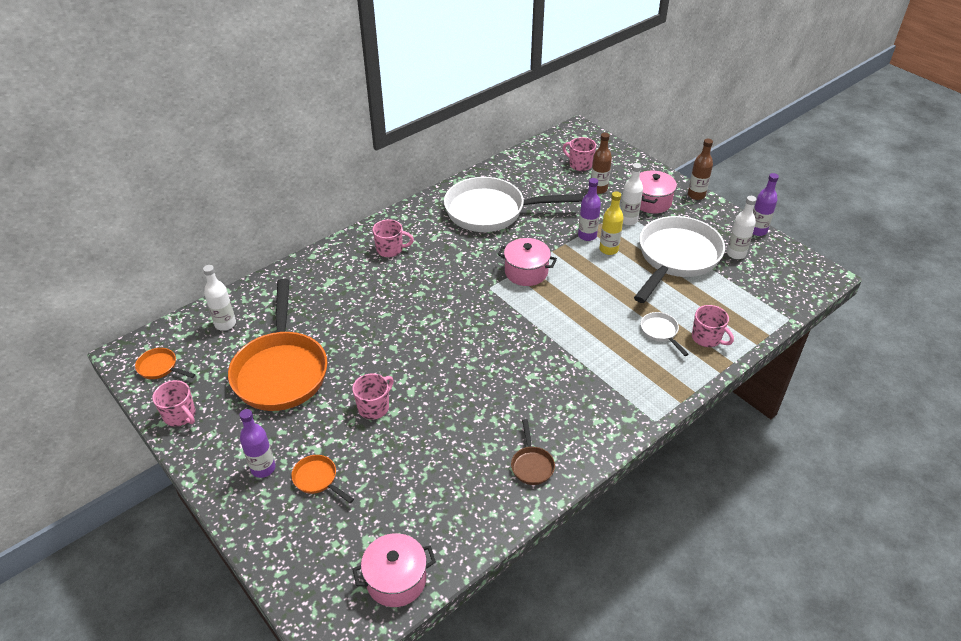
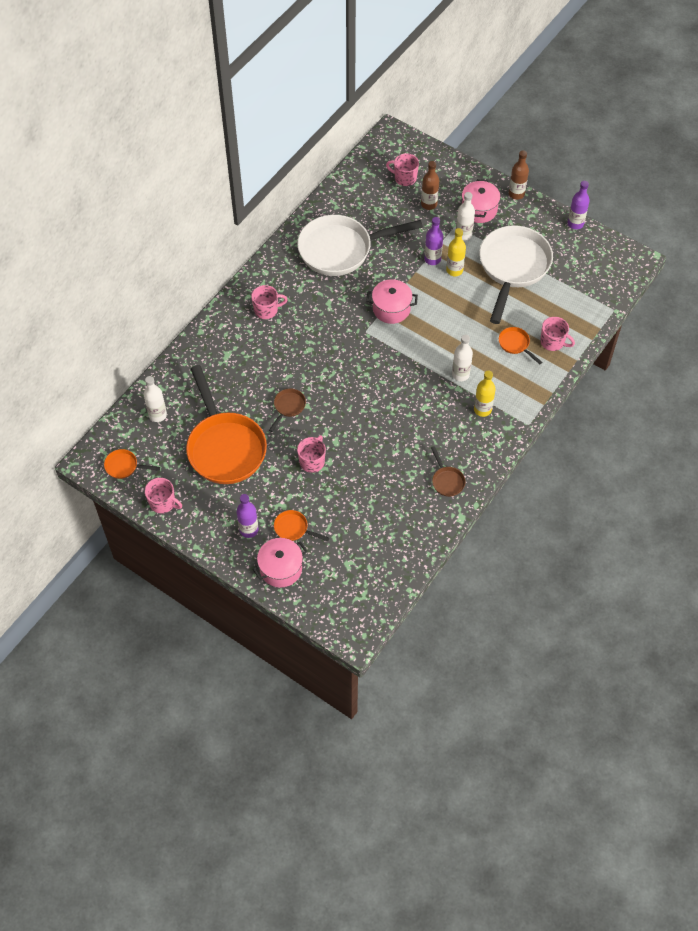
camera: 15 degrees left, 15 degrees up
pink pot [352,533,436,607] -> pink pot moved to [253,538,307,588]
white pan [641,312,689,356] -> orange pan [499,327,542,364]
white bottle [727,196,757,259] -> white bottle moved to [452,335,473,381]
none -> brown pan [269,388,306,432]
none -> yellow bottle [474,370,496,417]

